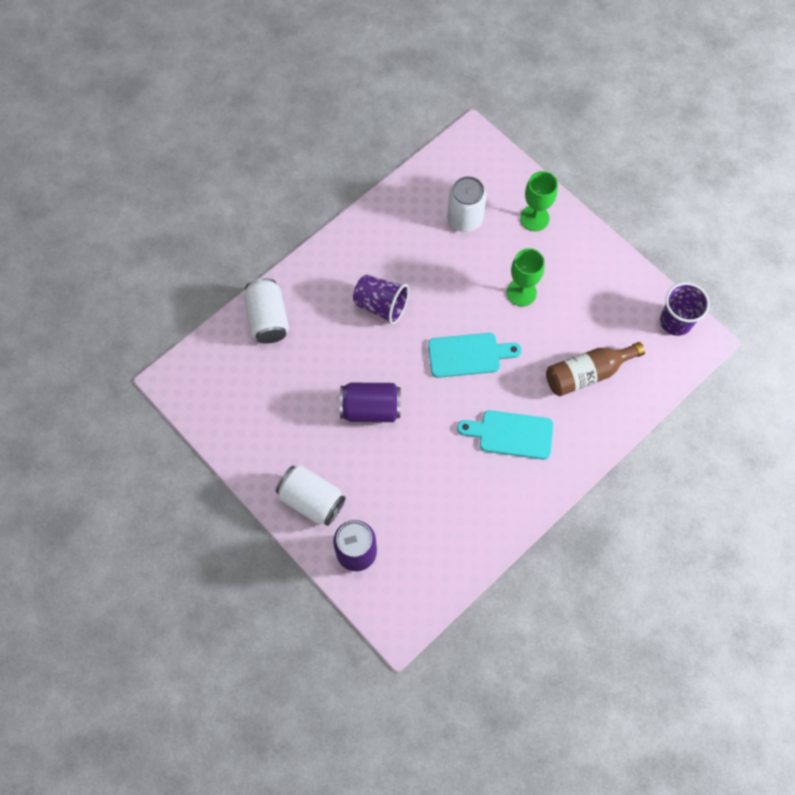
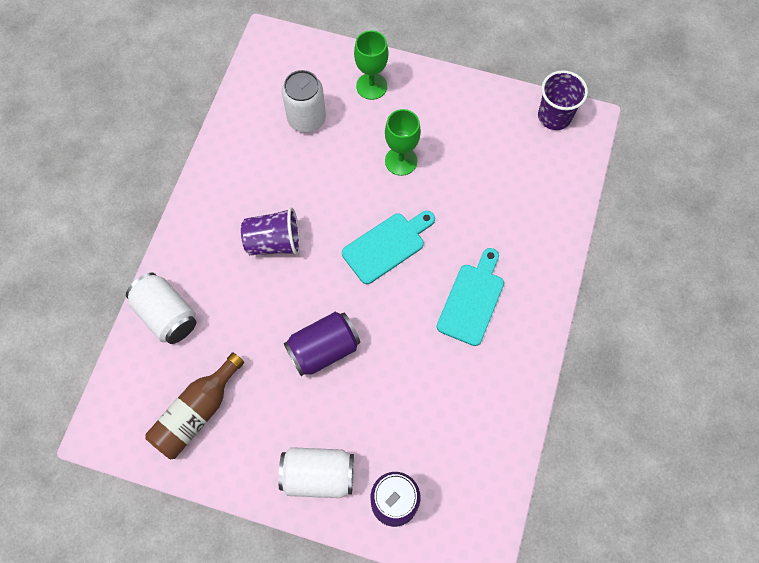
camera: 30 degrees left, 0 degrees up
turquoise cutting board [457,410,553,460] -> turquoise cutting board turned 135 degrees clockwise [437,248,504,346]
brown bottle [546,342,645,396] -> brown bottle moved to [145,352,244,459]

